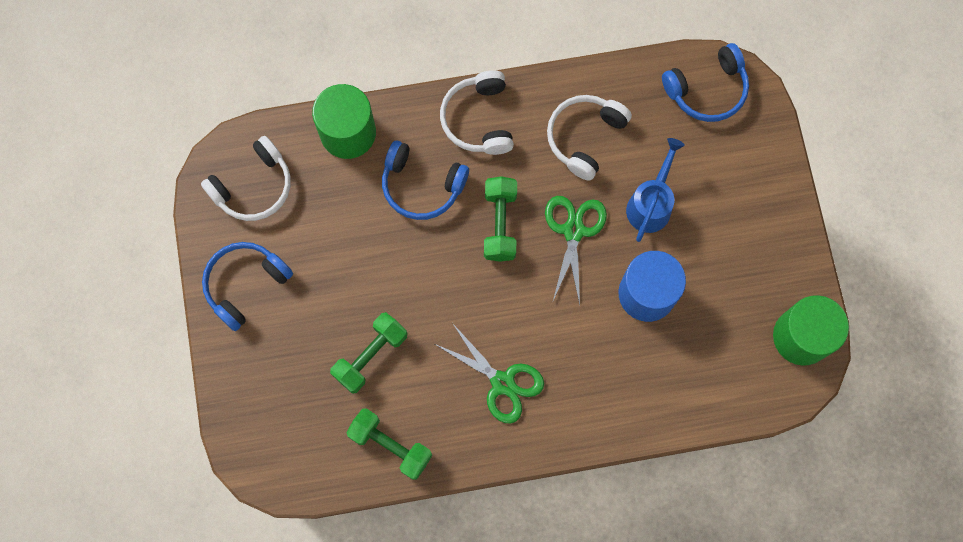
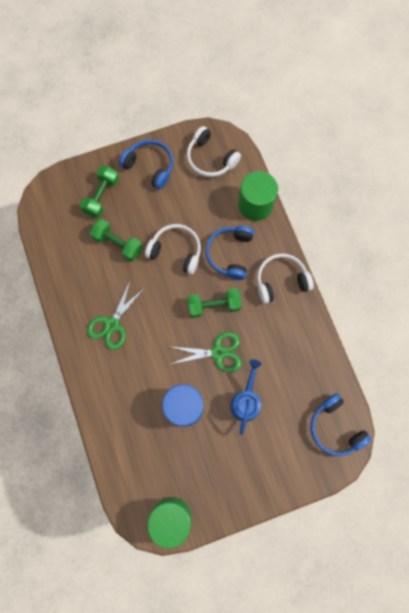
camera: 80 degrees right, 0 degrees up
green dumbbell [346,408,432,480] -> green dumbbell moved to [80,166,119,218]
white headphones [547,95,632,181] -> white headphones moved to [145,224,201,275]
blue watering can [626,138,685,242] -> blue watering can turned 90 degrees counterclockwise [230,360,261,435]

